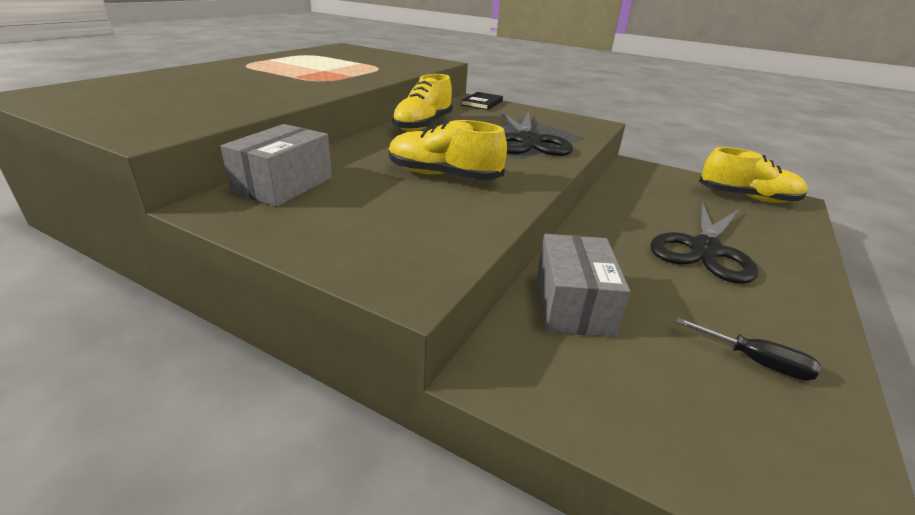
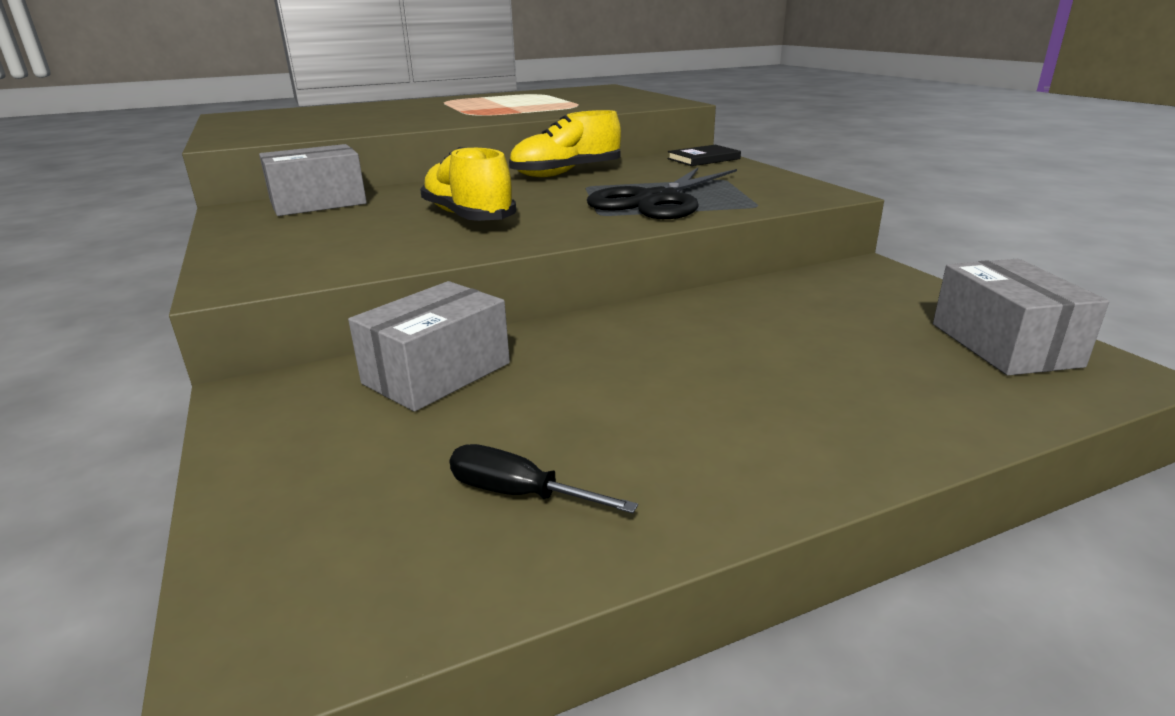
camera: 40 degrees right, 5 degrees down
black scissors [650,201,758,284] -> none
black screwdriver [676,317,821,381] -> black screwdriver turned 135 degrees clockwise [450,444,638,513]
yellow shoe [699,147,807,203] -> grey box [933,259,1109,376]

